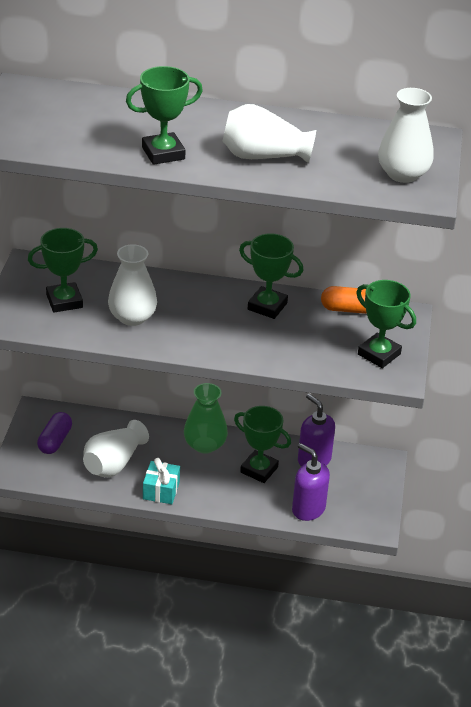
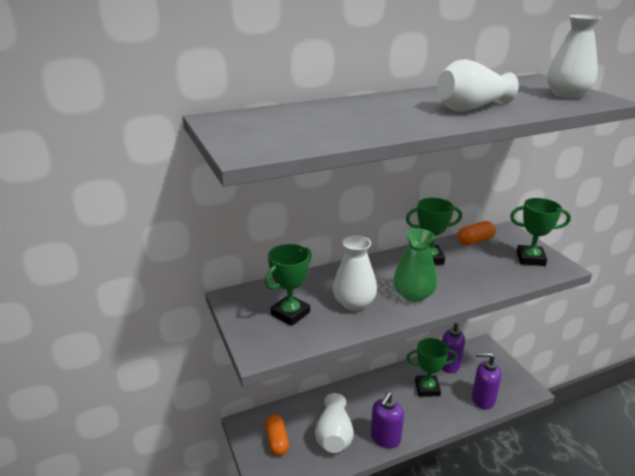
camera: 30 degrees left, 10 degrees down
purple capsule [37,412,72,454] -> orange capsule [265,414,289,456]
green trophy [126,66,203,165] -> none
turquoise gift [143,458,180,504] -> purple soap dispenser [371,392,404,448]
green vase [184,383,228,454] -> green vase moved to [393,229,437,302]

